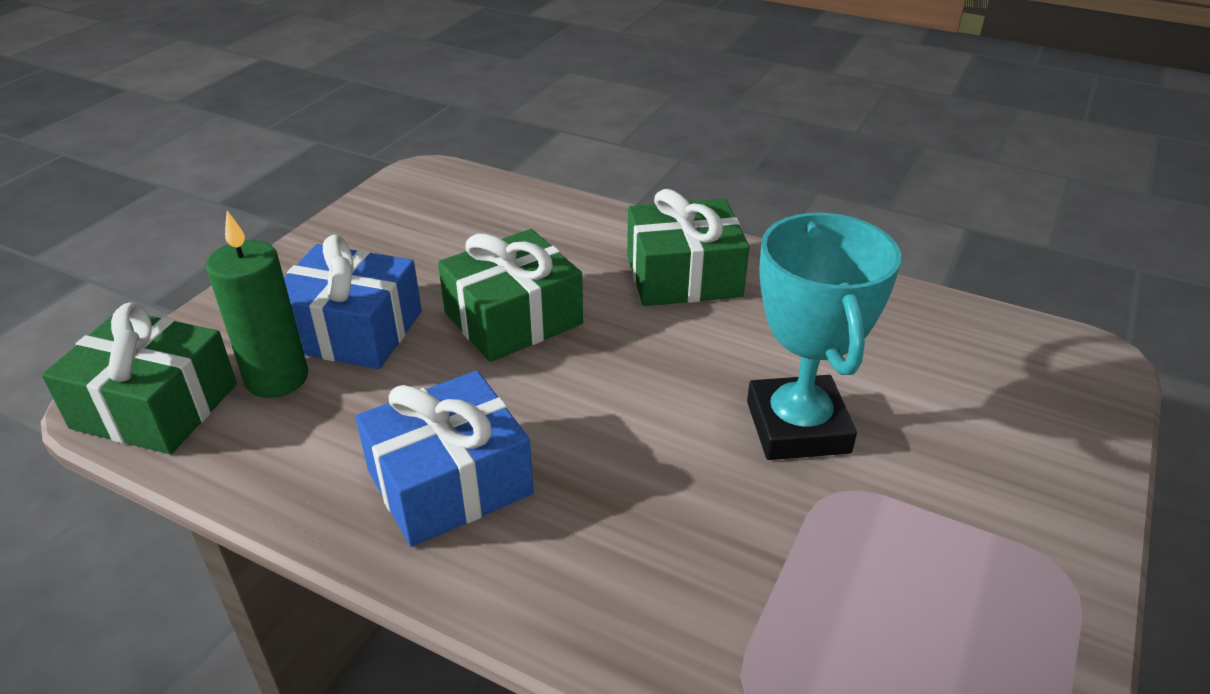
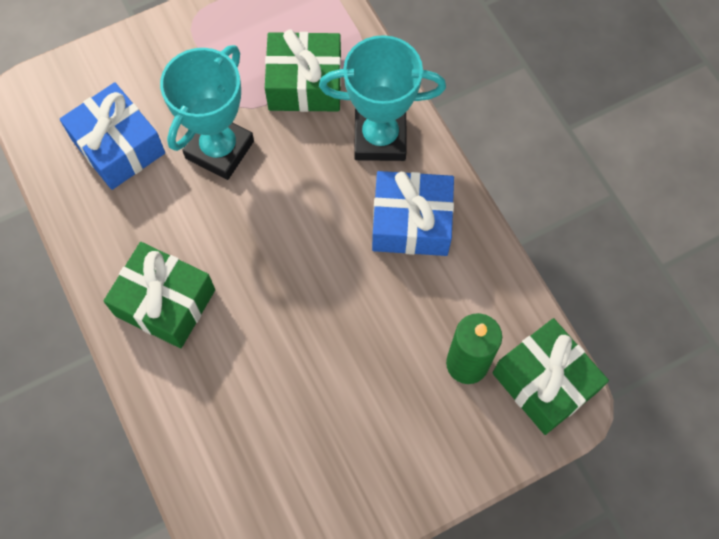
camera: 145 degrees left, 30 degrees up
blue gift [284,235,422,369] -> blue gift moved to [60,82,165,190]
green gift [438,229,583,362] -> green gift moved to [265,30,341,112]
none -> turquoise trophy [319,35,446,161]

